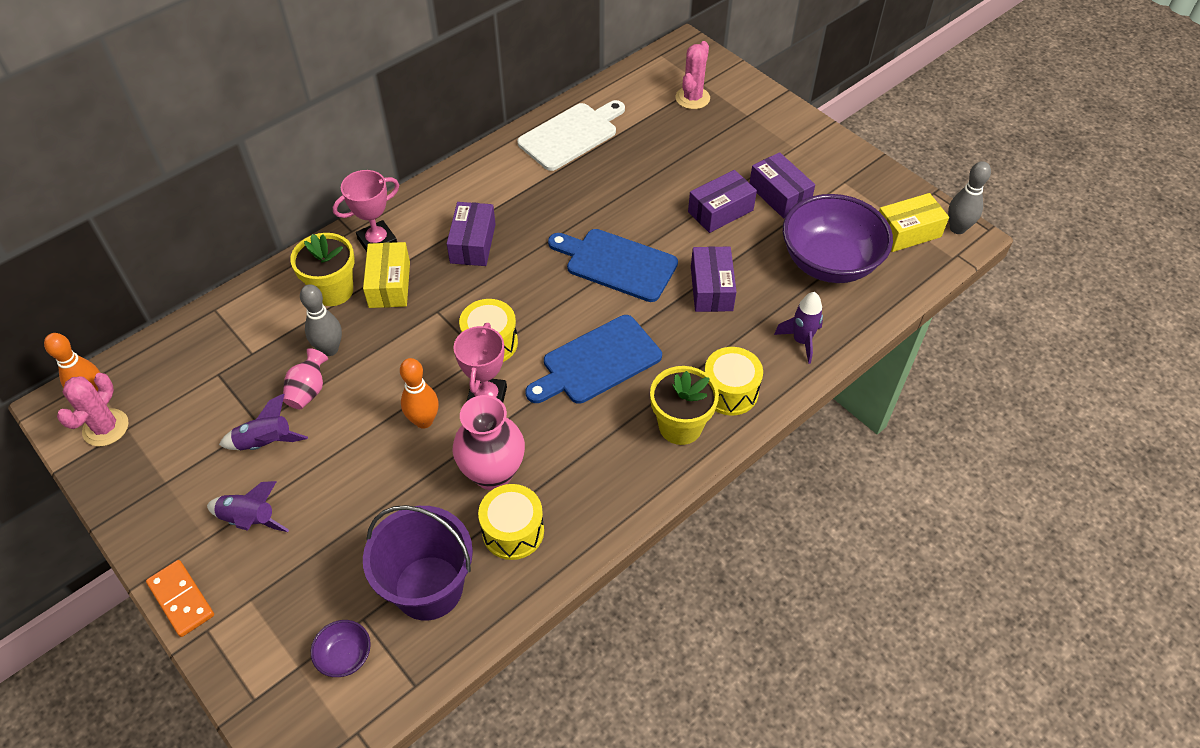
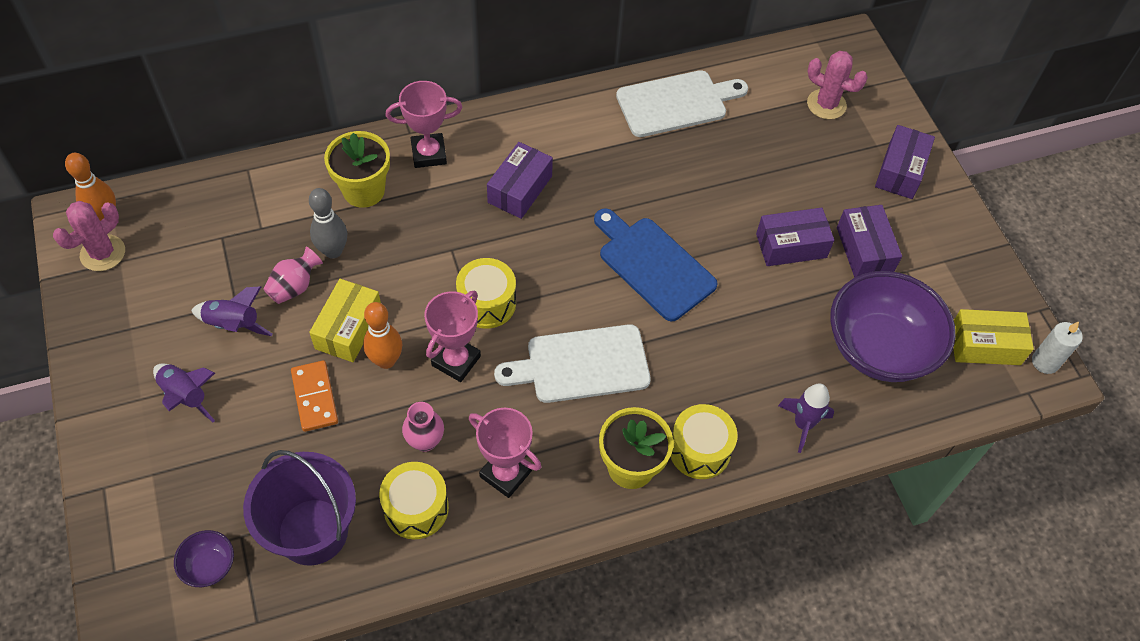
camera: 20 degrees right, 5 degrees up
orange domino [146,560,214,637] -> orange domino moved to [291,360,338,432]
yellow box [363,242,410,308] -> yellow box moved to [309,279,381,362]
pink vase [452,395,525,490] -> pink vase [402,402,444,452], size x0.56
blue cutting board [525,315,662,404] -> white cutting board [494,324,651,403]
pink cactus [675,41,710,109] -> pink cactus turned 75 degrees clockwise [807,51,868,119]
purple box [691,246,737,312] -> purple box moved to [875,125,935,199]
grey bowling pin [948,161,991,234] -> white candle [1032,322,1083,374]
none -> pink trophy [469,408,541,498]

